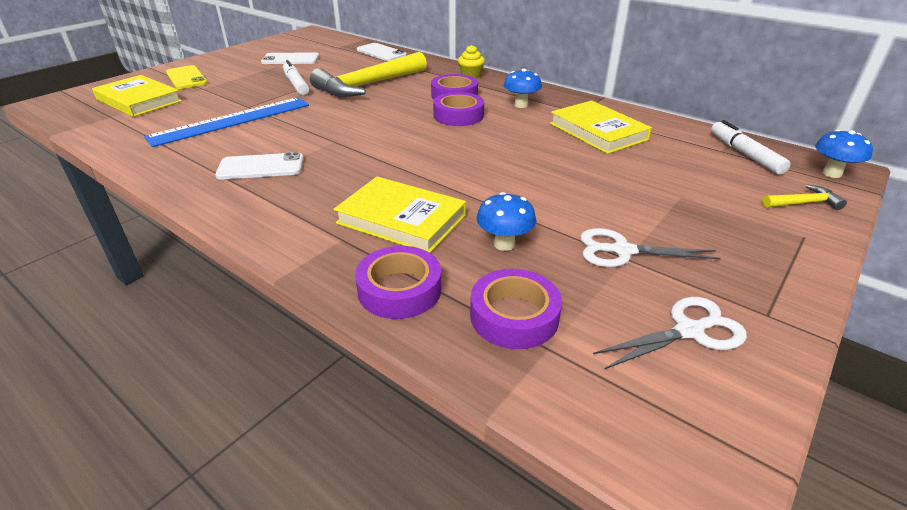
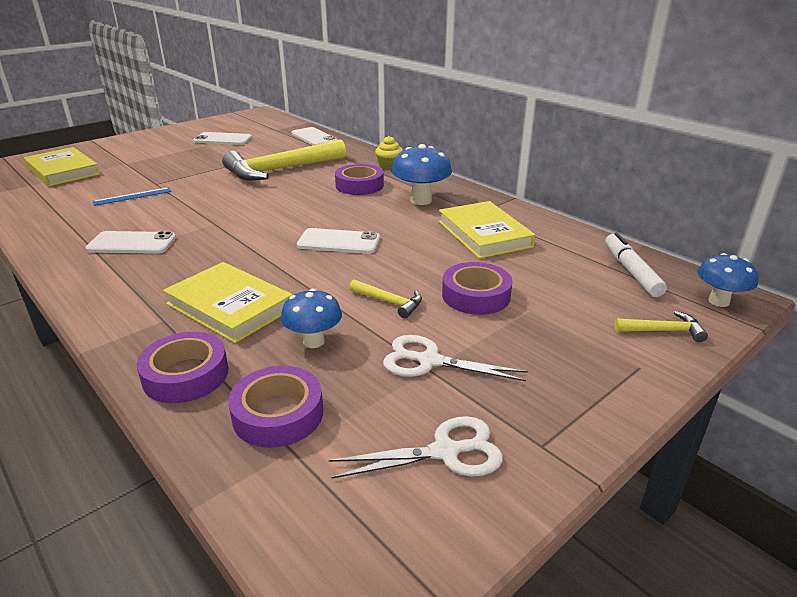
camera: 10 degrees right, 5 degrees down
blue ruler [144,97,309,147] -> blue ruler [93,187,171,206], size x0.48
yellow phone [166,65,208,89] -> none
white marker [283,60,309,95] -> none
purple tape [433,92,484,126] -> purple tape moved to [442,262,513,315]
blue mushroom [504,69,542,108] -> blue mushroom [392,144,452,205], size x1.50
none -> white phone [297,228,380,254]
none -> yellow hammer [349,279,422,318]

